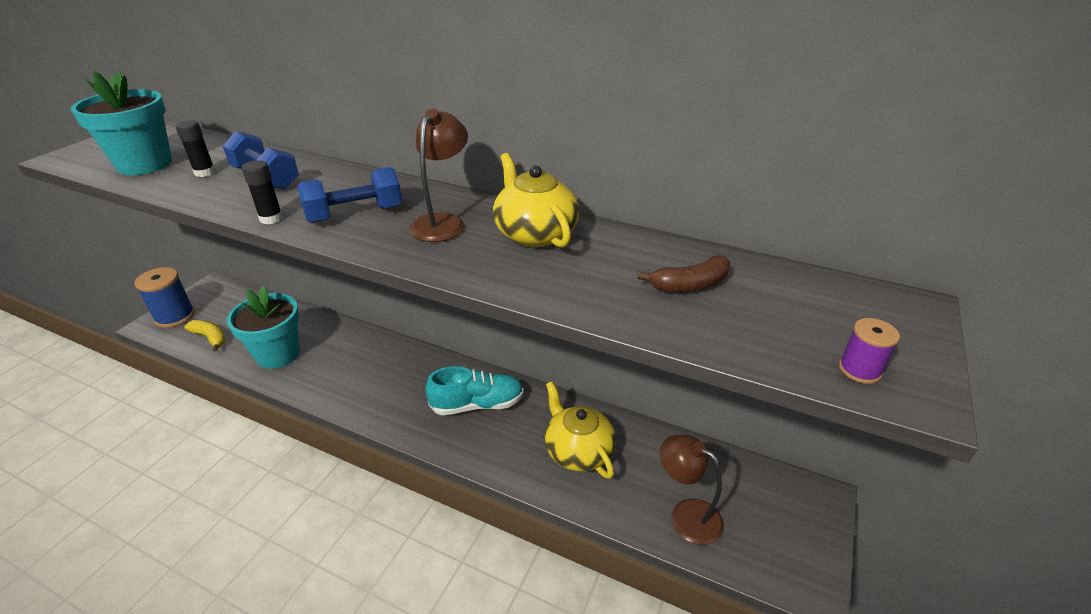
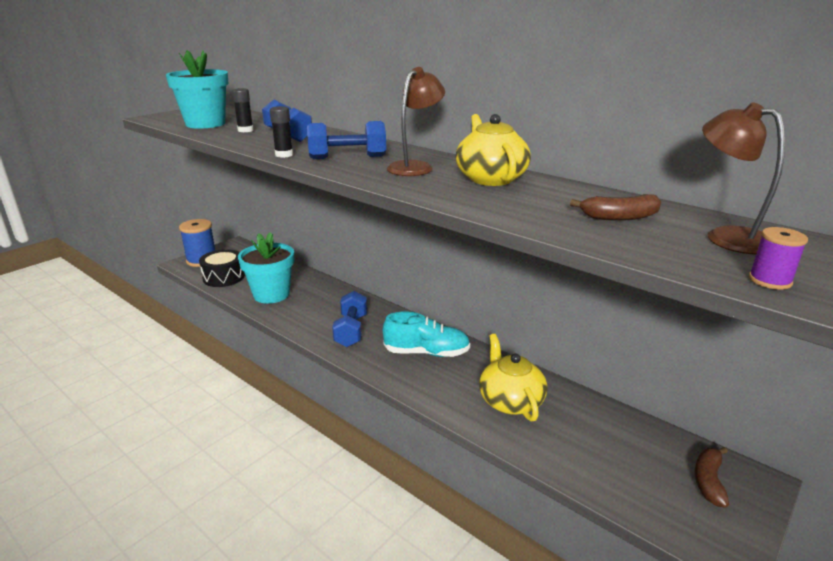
camera: 15 degrees right, 10 degrees down
yellow banana [185,320,226,352] -> black drum [199,249,245,287]
brown lamp [660,435,724,545] -> brown lamp moved to [702,102,785,254]
none -> blue dumbbell [332,291,367,347]
none -> brown banana [695,447,729,508]

